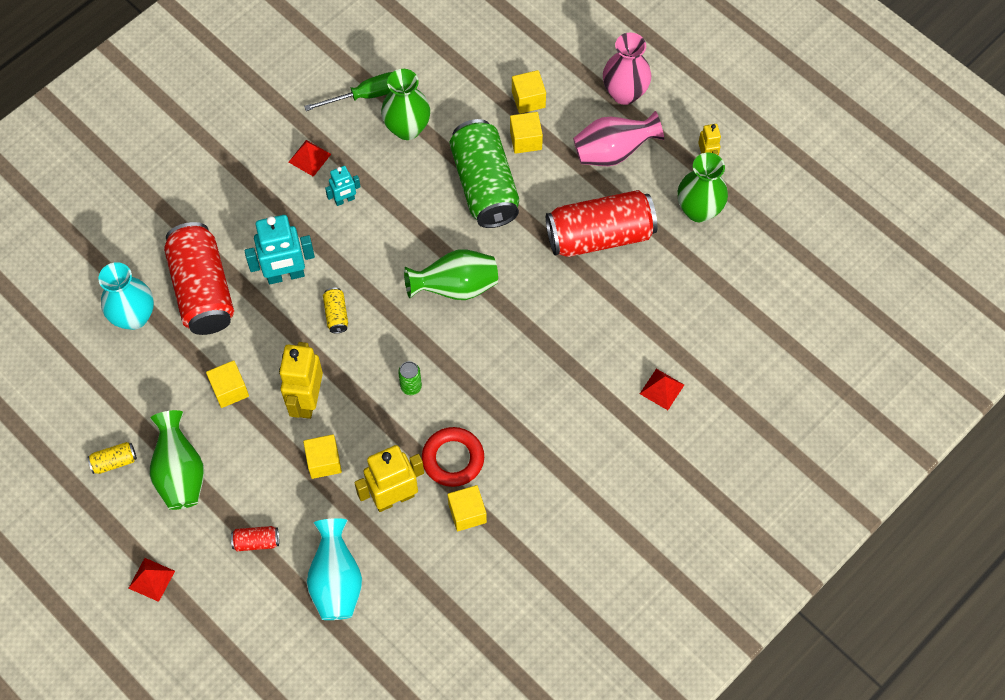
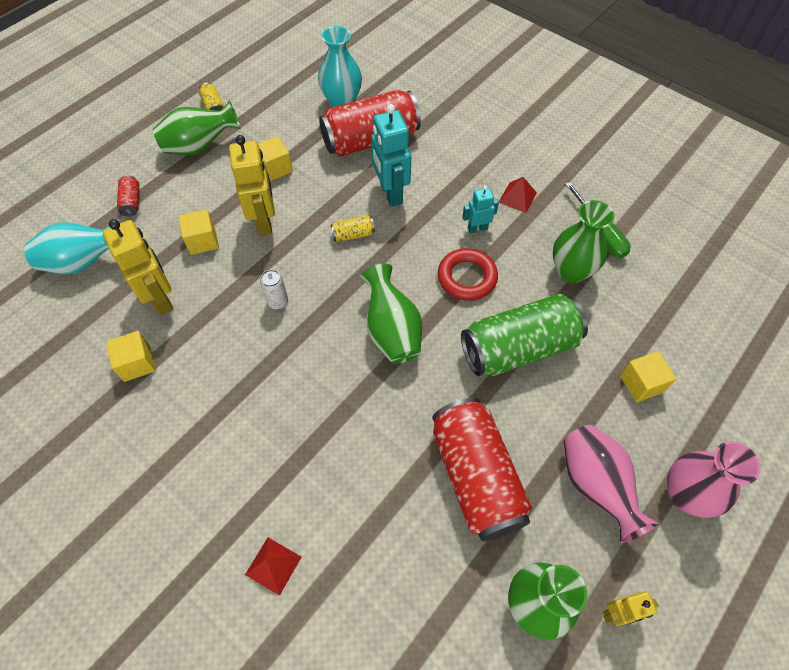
camera: 85 degrees right, 5 degrees down
red pyramid [128,558,175,602] -> none
yellow robot [279,342,323,419] -> yellow robot turned 75 degrees clockwise [229,135,275,236]
turquoise robot [325,166,360,206] -> turquoise robot turned 105 degrees clockwise [462,185,499,233]
green can [398,361,422,395] -> white can [260,270,288,309]
red ring [422,427,484,487] -> red ring moved to [438,248,498,301]
yellow cube [510,112,543,154] -> none

